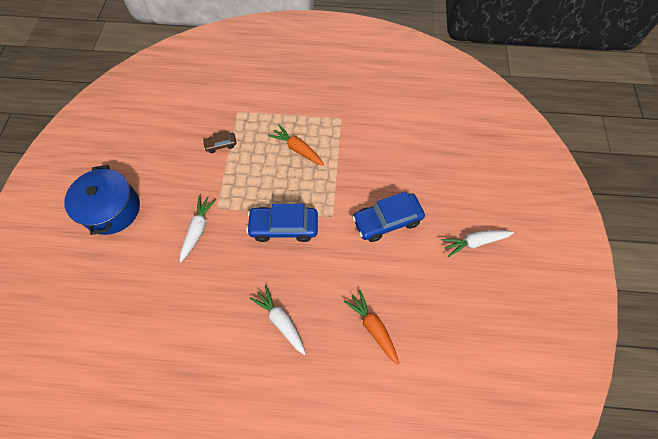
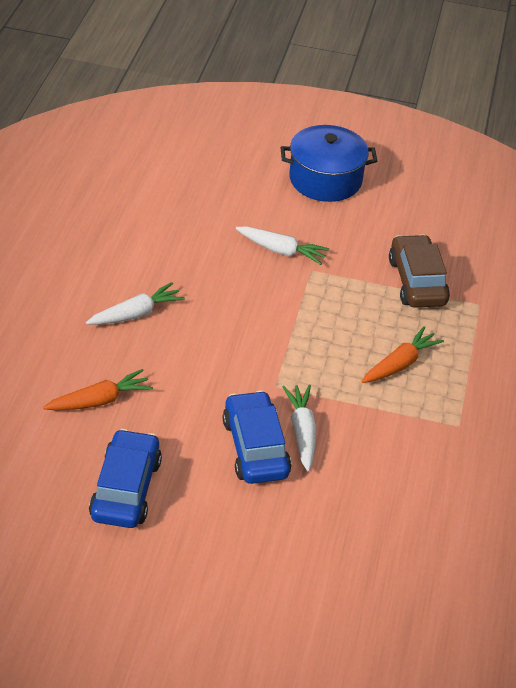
camera: 95 degrees right, 20 degrees down
brown car [202,130,237,153] -> brown car [389,234,450,308], size x1.95
blue car [246,204,318,242] -> blue car moved to [89,429,162,528]
white carrot [442,230,514,257] -> white carrot moved to [282,385,316,471]

